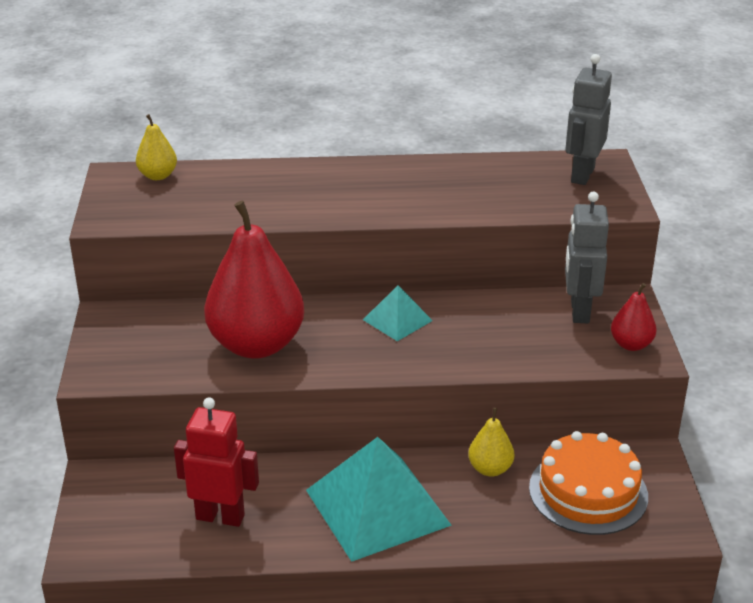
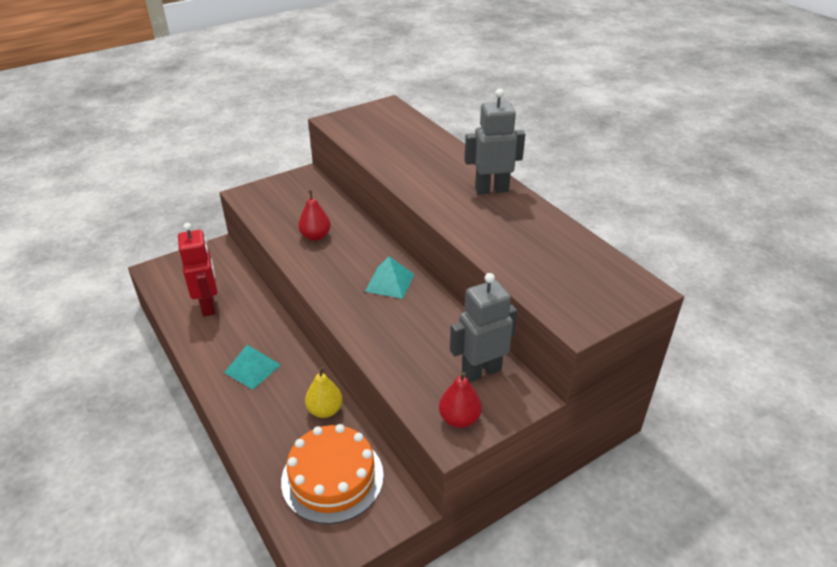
camera: 60 degrees right, 5 degrees up
yellow pear [136,114,177,180] -> none
red pear [204,201,304,359] -> red pear [298,190,331,241], size x0.45
turquoise pyramid [306,437,452,562] -> turquoise pyramid [224,345,281,390], size x0.50
grey robot [565,54,612,185] -> grey robot moved to [464,89,525,195]

